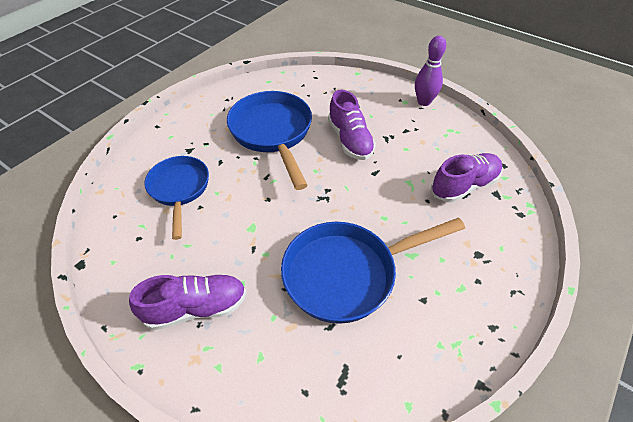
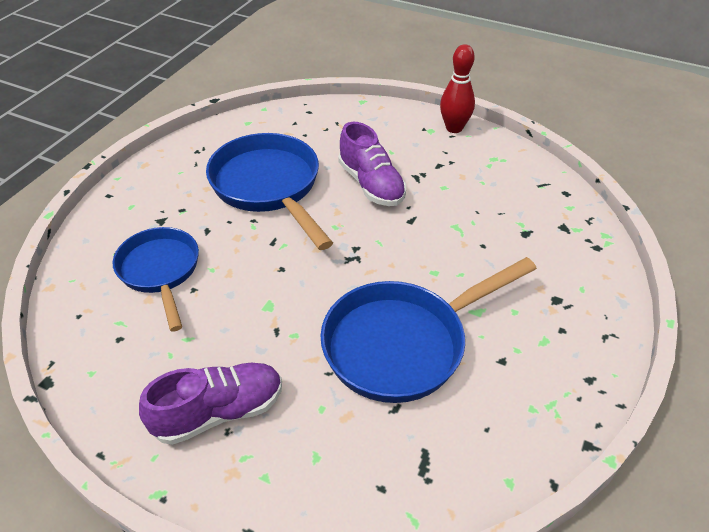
camera: 10 degrees left, 5 degrees down
purple bowling pin [415,36,446,106] -> red bowling pin [440,44,475,133]
purple shoe [431,153,502,203] -> none

